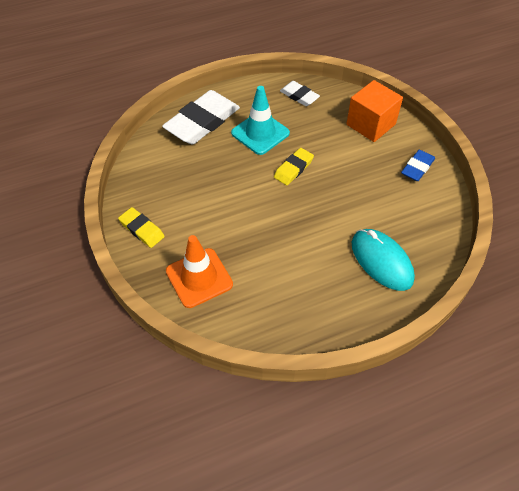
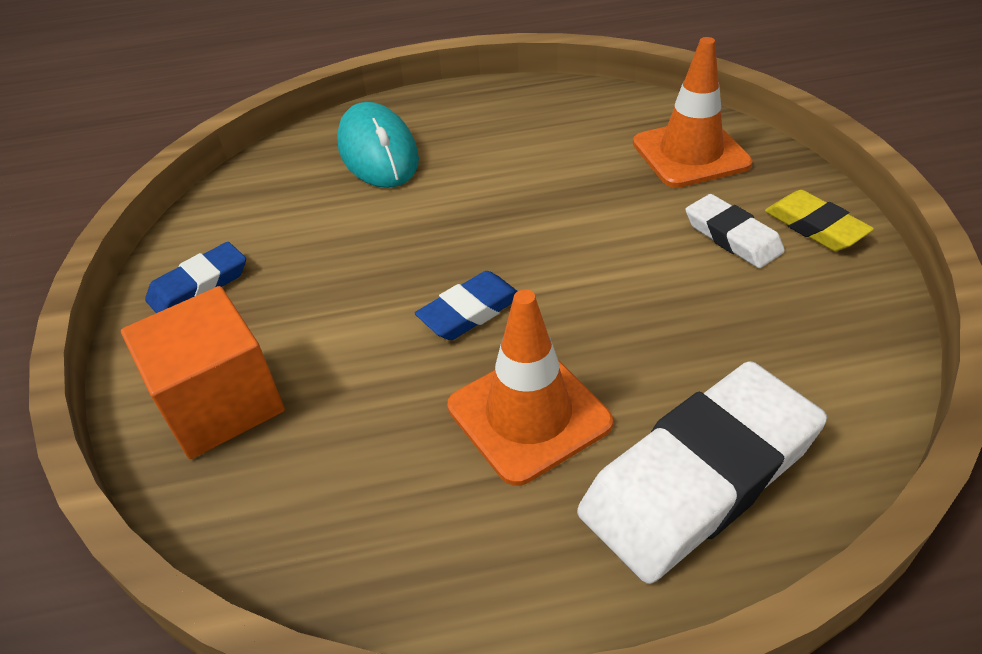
camera: 165 degrees left, 10 degrees down
turquoise traffic cone [231,86,290,155] -> orange traffic cone [447,290,613,486]
yellow eraser [274,148,314,185] -> blue eraser [415,271,518,340]
white eraser [280,81,320,106] -> white eraser moved to [686,194,785,268]

